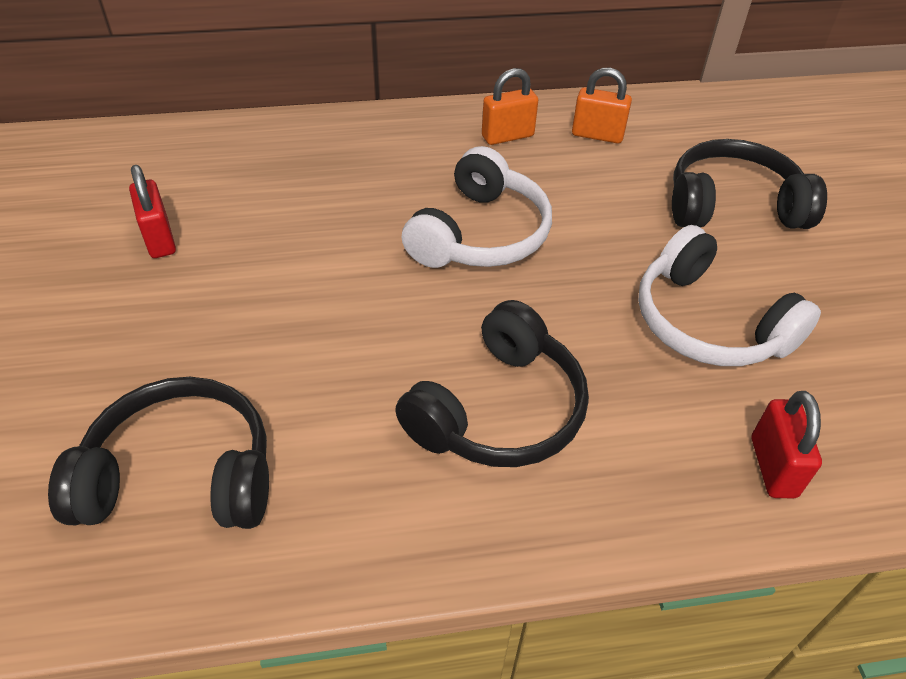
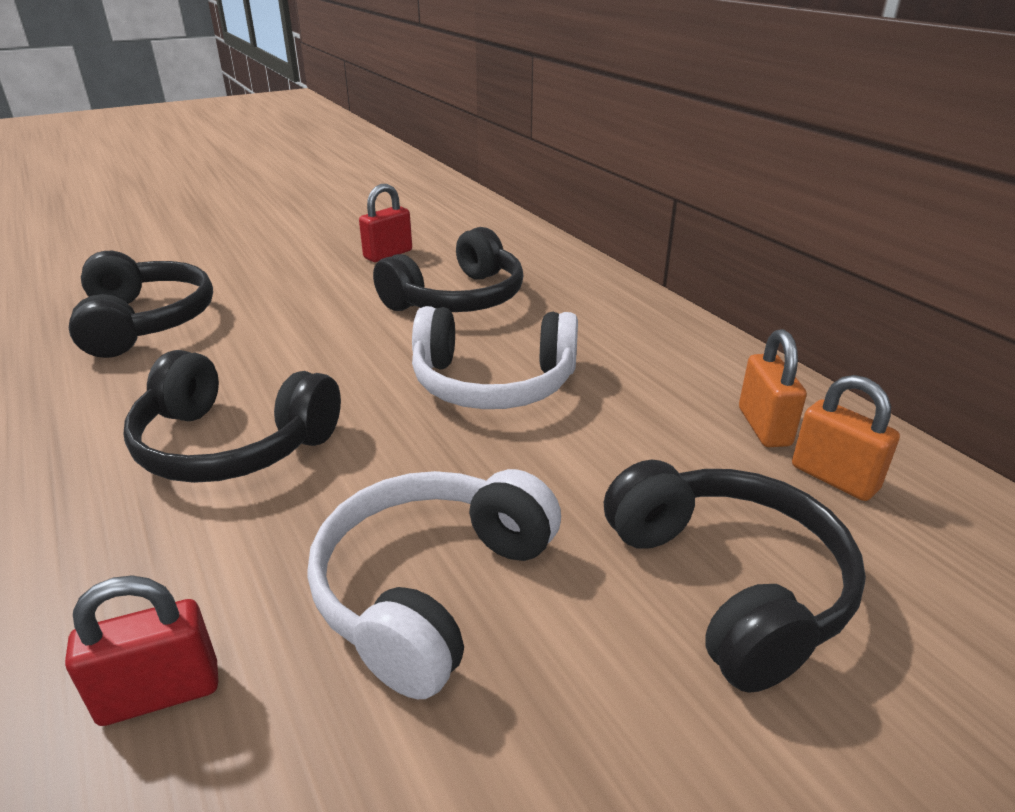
camera: 70 degrees right, 15 degrees down
orange padlock [482,68,538,145] -> orange padlock moved to [792,375,900,501]
none -> black headphones [373,227,524,312]

